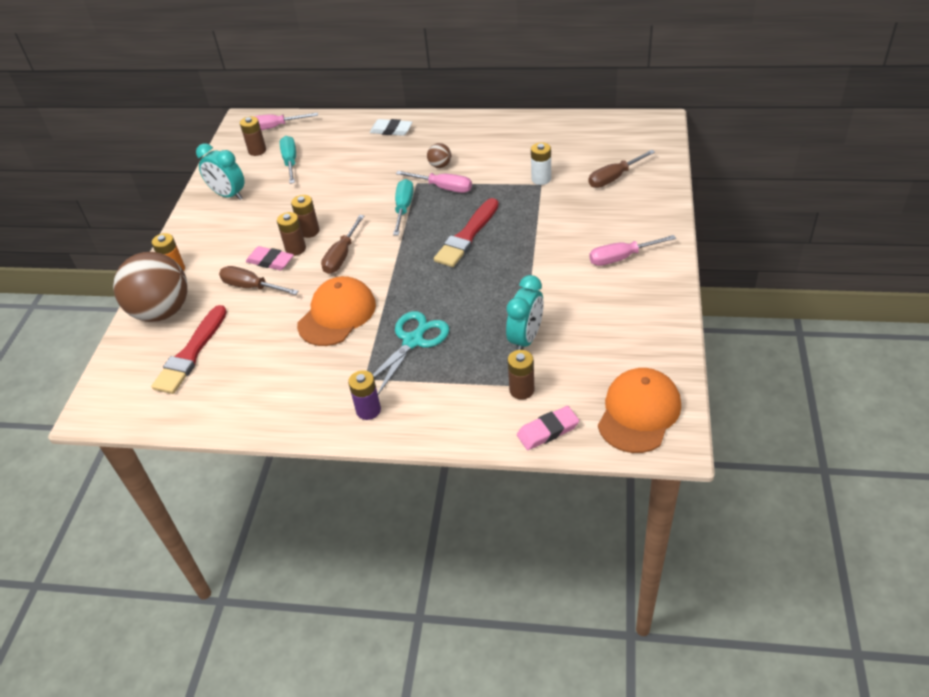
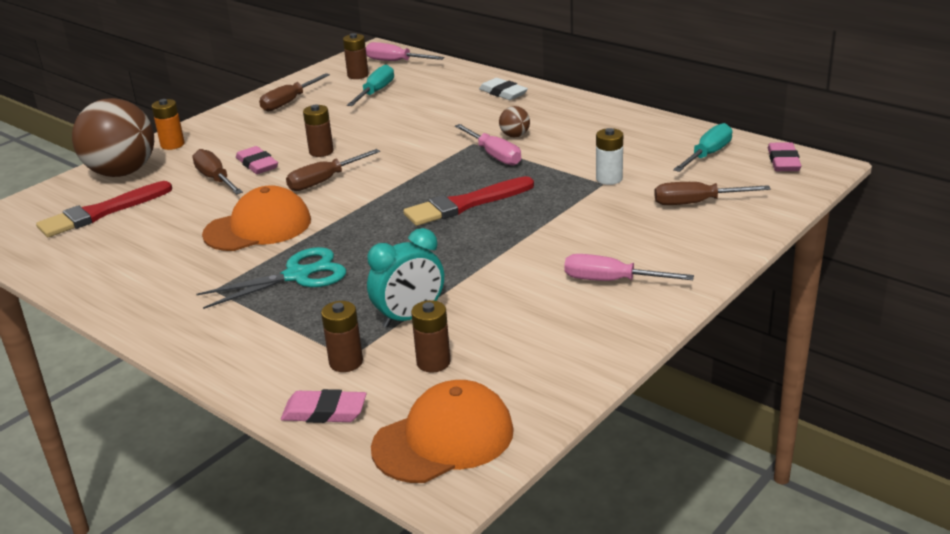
camera: 30 degrees right, 15 degrees down
turquoise clock [196,143,245,200] -> brown screwdriver [259,73,330,112]
brown battery [277,212,306,256] -> brown battery moved to [411,300,451,373]
purple battery [348,370,381,420] -> none
turquoise screwdriver [393,179,414,235] -> turquoise screwdriver moved to [673,123,732,172]
none -> pink eraser [768,142,801,171]

